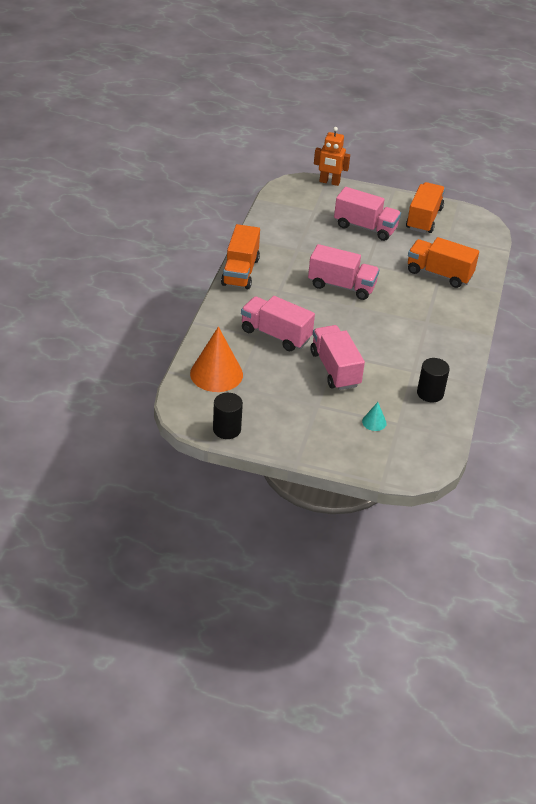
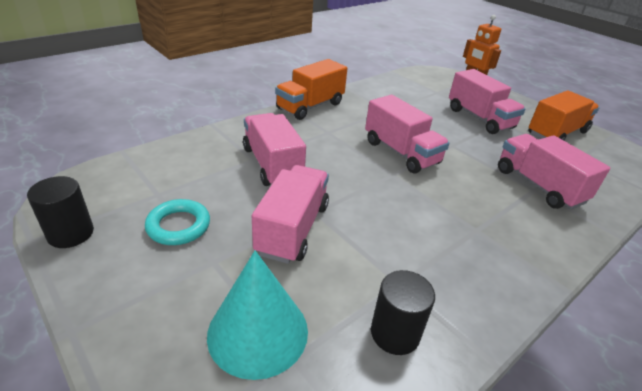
camera: 35 degrees right, 5 degrees down
orange cone [190,327,243,392] -> none
turquoise cone [362,402,387,431] -> turquoise cone [207,250,308,380], size x2.23
orange truck [408,237,479,288] -> pink truck [498,134,610,210]
none -> turquoise ring [145,199,210,245]

